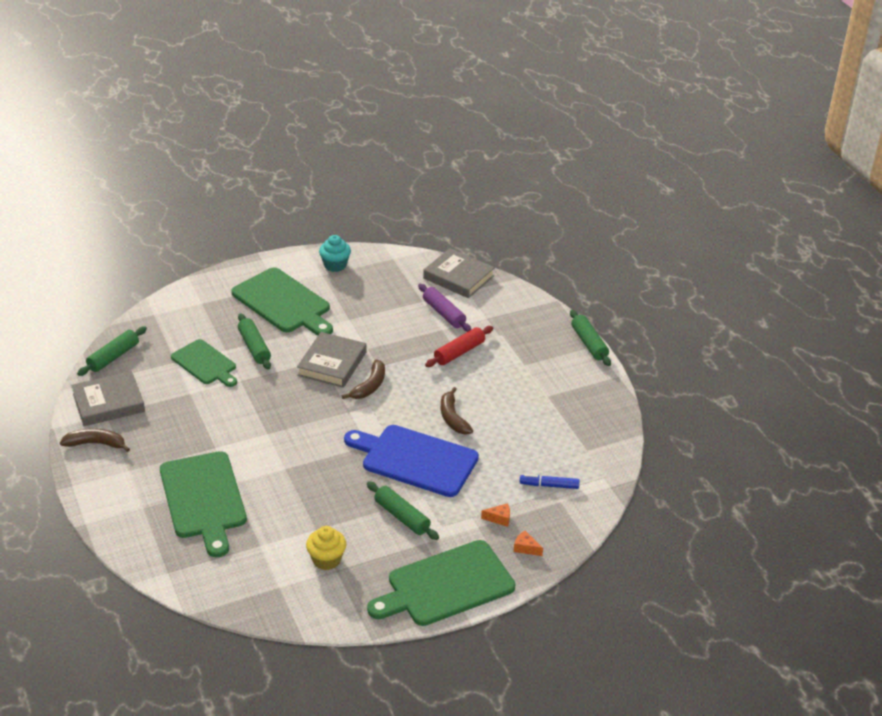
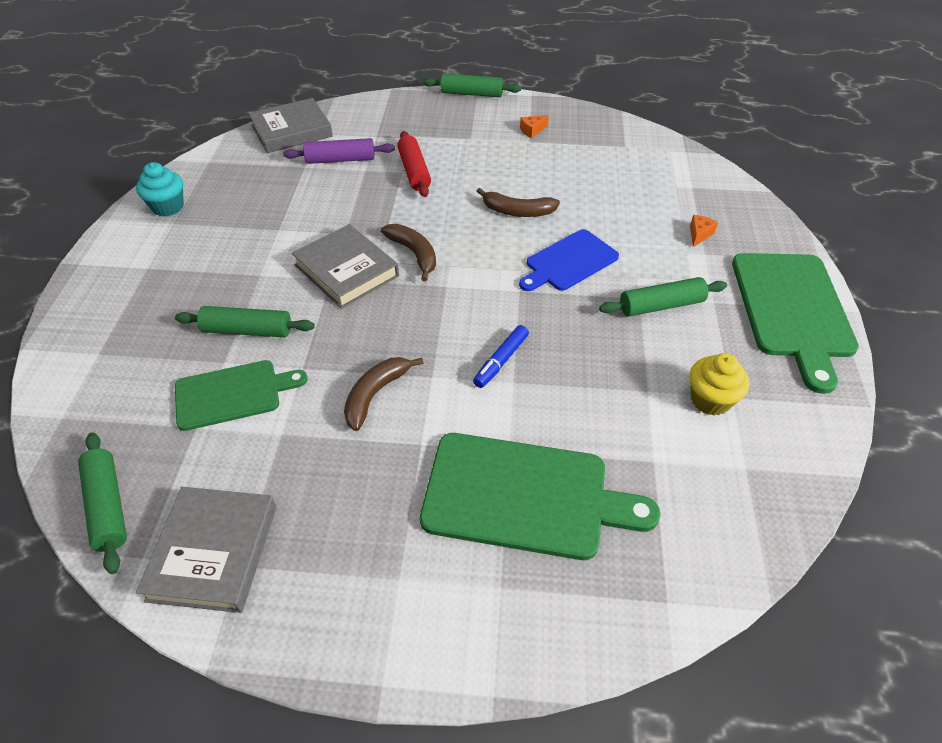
camera: 60 degrees left, 10 degrees up
brown banana [60,429,130,452] -> brown banana moved to [344,357,423,431]
green cutting board [231,267,333,336] -> none
blue cutting board [344,425,479,497] -> blue cutting board [519,229,619,291], size x0.63
orange cheese [514,531,543,556] -> orange cheese moved to [520,115,549,138]
blue marker [520,474,579,489] -> blue marker moved to [473,325,529,388]

